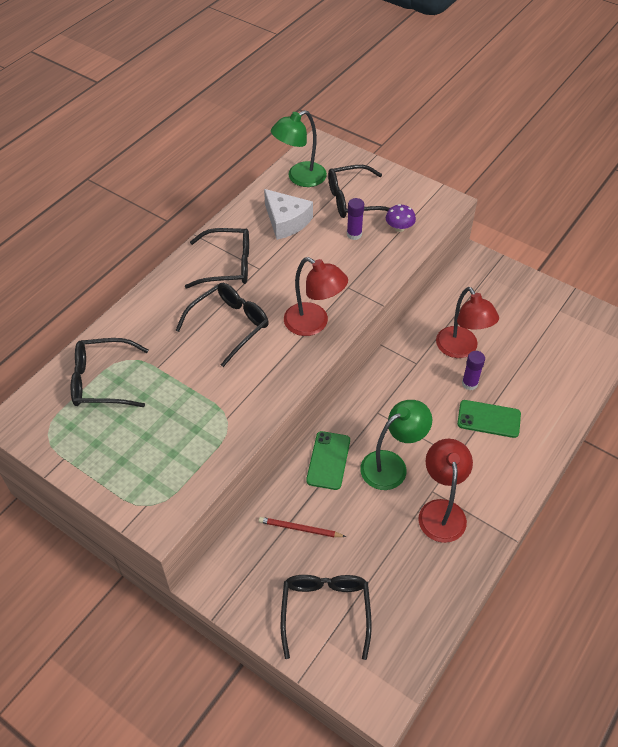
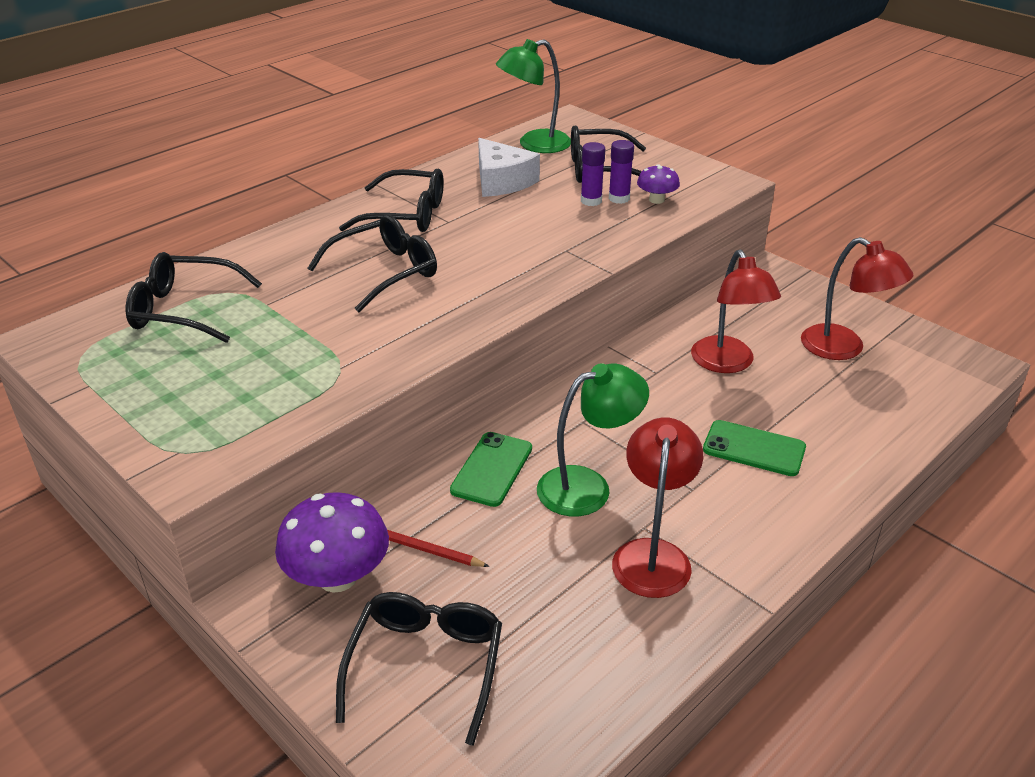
camera: 10 degrees right, 15 degrees down
red lamp [284,257,348,336] -> red lamp moved to [801,237,914,360]
purple glue stick [462,351,485,390] -> purple glue stick moved to [609,140,634,204]
none -> purple mushroom [275,492,389,592]

